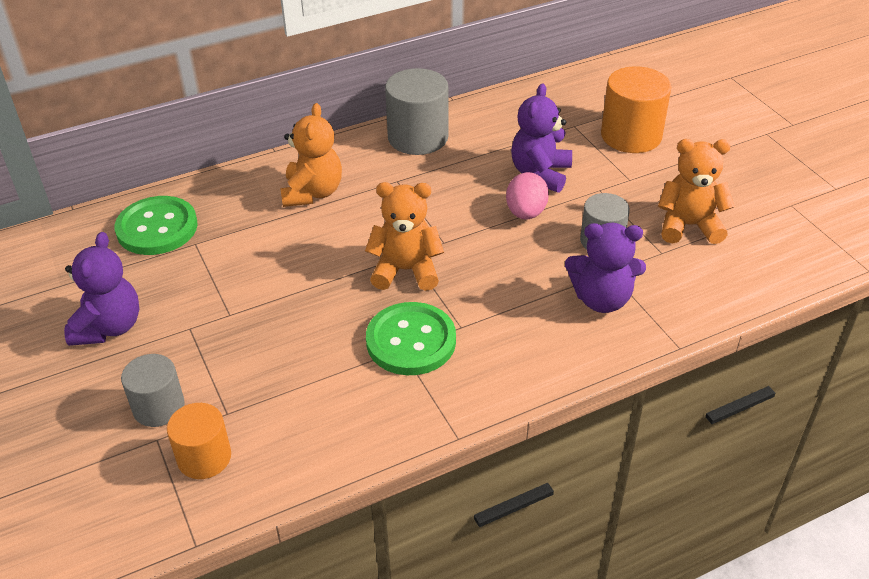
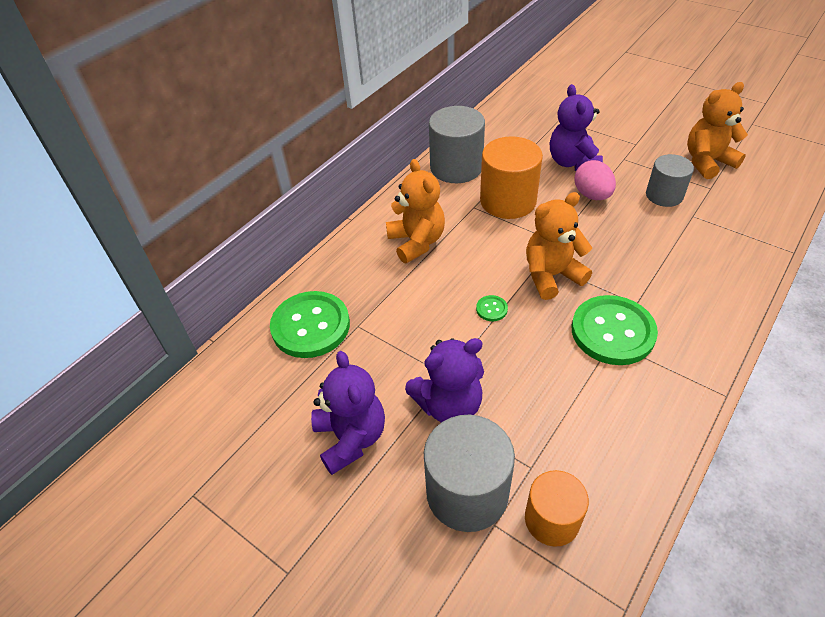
camera: 25 degrees left, 5 degrees up
grey cylinder [121,354,185,427] -> grey cylinder [424,415,515,532], size x1.56
purple teddy bear [565,223,646,313] -> purple teddy bear moved to [405,338,484,423]
orange cylinder [601,66,671,153] -> orange cylinder moved to [480,136,543,219]
none -> green button [476,295,508,321]

